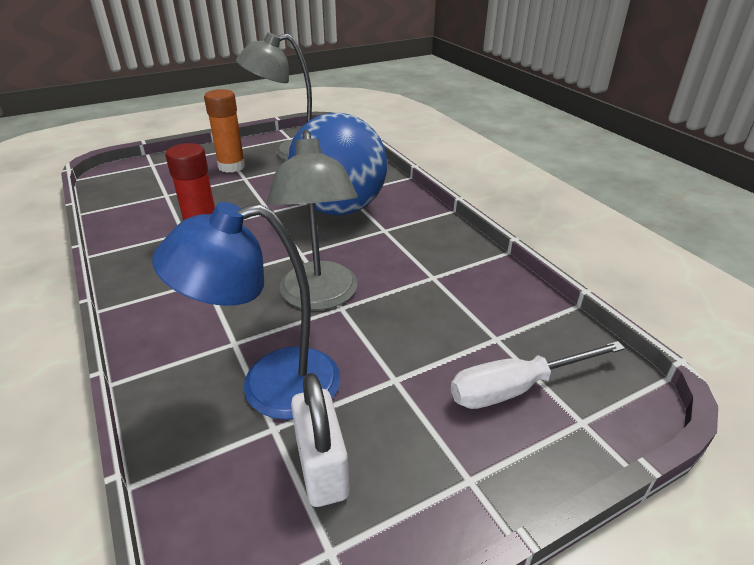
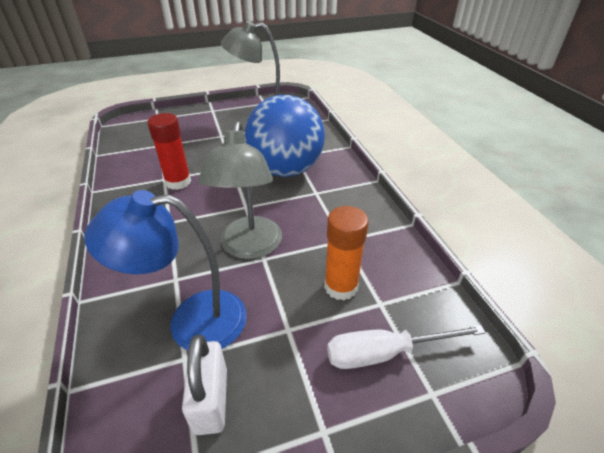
camera: 10 degrees right, 5 degrees up
orange glue stick [204,89,245,173] -> orange glue stick moved to [324,206,369,301]

